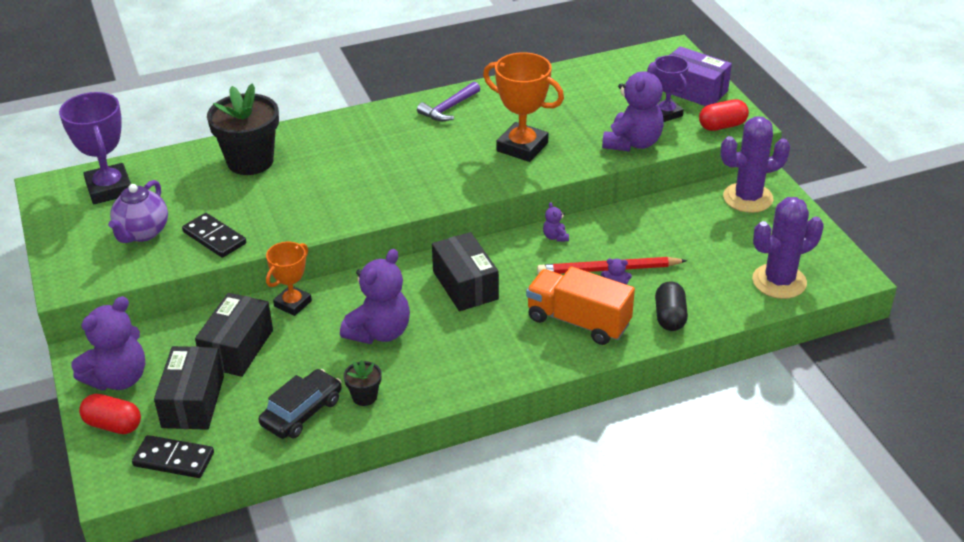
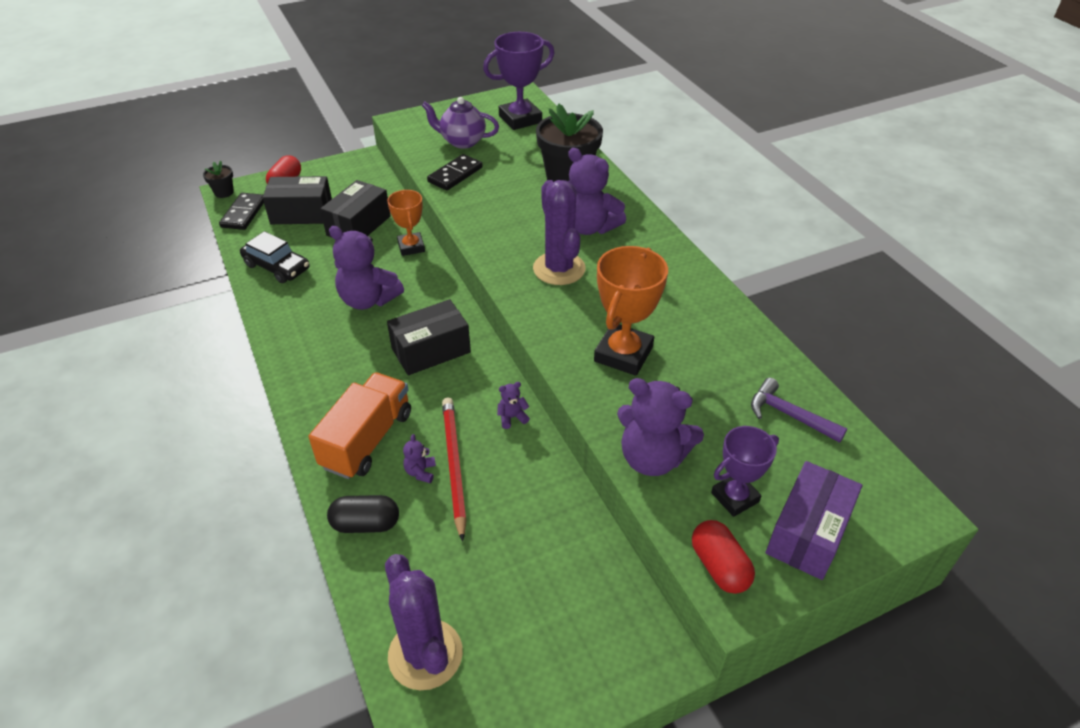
camera: 85 degrees right, 5 degrees up
purple teddy bear [71,296,145,390] -> purple teddy bear moved to [568,148,626,235]
black box [195,293,273,377] -> black box turned 75 degrees counterclockwise [320,180,390,237]
orange trophy [266,242,312,316] -> orange trophy turned 45 degrees clockwise [387,190,425,256]
black flower pot [344,360,382,406] -> black flower pot moved to [203,161,234,198]
purple hammer [417,81,480,121] -> purple hammer moved to [751,378,847,443]
purple cactus [721,116,790,213] -> purple cactus moved to [533,180,586,285]

